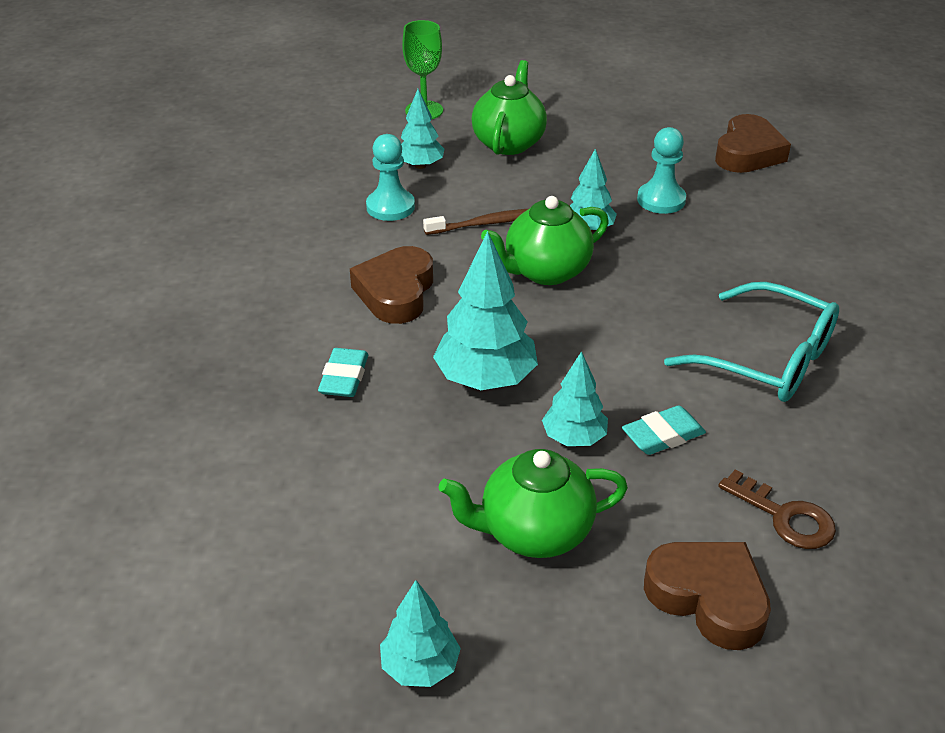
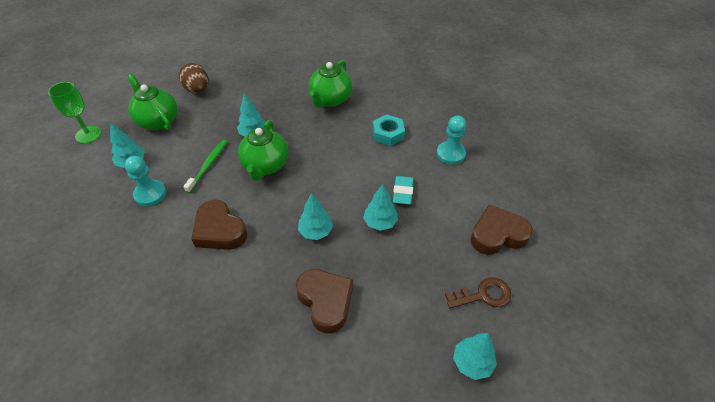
camera: 55 degrees left, 10 degrees up
turquoise eraser [318,348,368,397] -> none
brown toothbrush [423,209,528,235] -> green toothbrush [183,140,227,193]
turquoise tree [433,231,538,390] -> turquoise tree [298,193,333,240], size x0.61
green teapot [438,449,628,558] -> green teapot moved to [309,60,352,107]
turquoise pawn [637,127,686,214] -> turquoise pawn moved to [437,116,466,165]
turquoise glasses [664,282,839,402] -> turquoise nut [373,115,405,146]
brown heart [715,114,791,173] -> brown heart moved to [296,269,353,333]
brown key [718,469,836,549] -> brown key moved to [445,277,511,309]
none -> brown egg [179,63,209,93]

